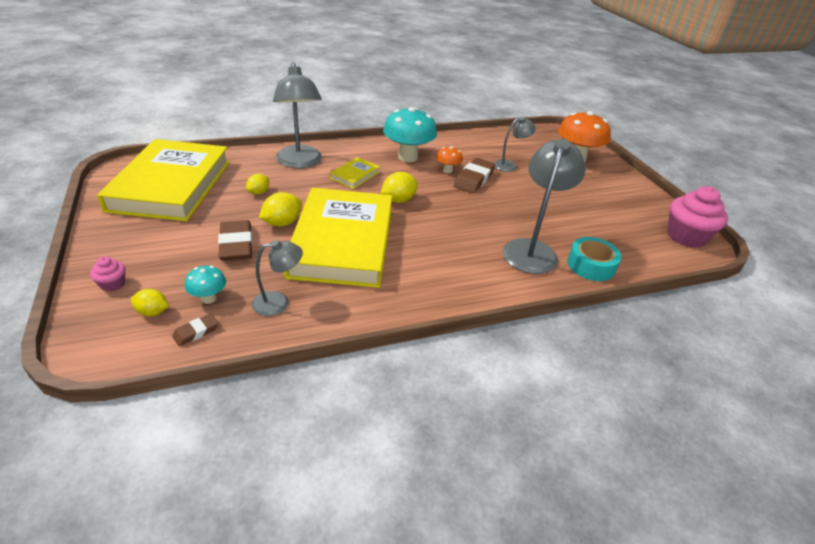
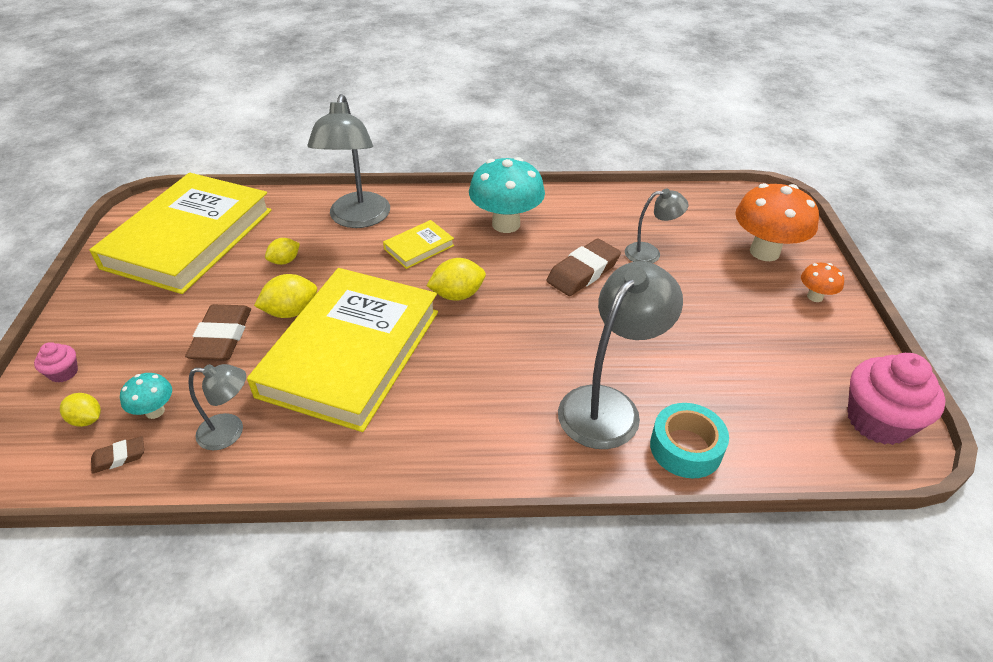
camera: 20 degrees right, 5 degrees up
orange mushroom [436,146,463,173] -> orange mushroom moved to [801,263,844,302]

